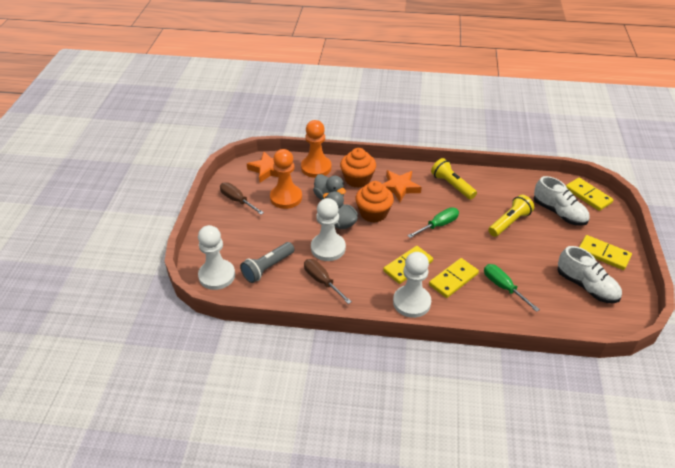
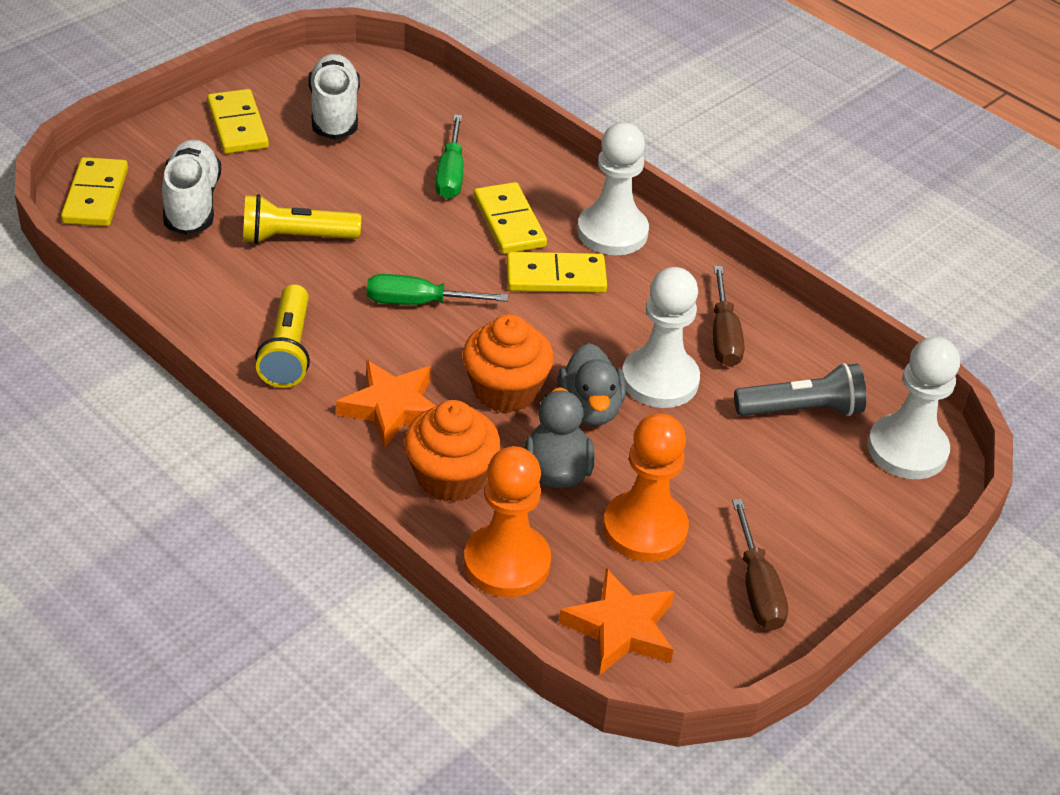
camera: 145 degrees left, 0 degrees up
yellow domino [429,258,479,298] -> yellow domino turned 75 degrees clockwise [474,182,547,254]

